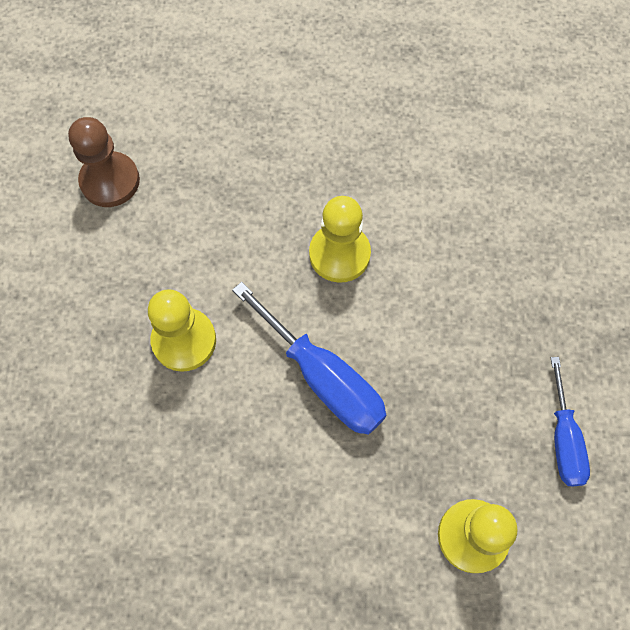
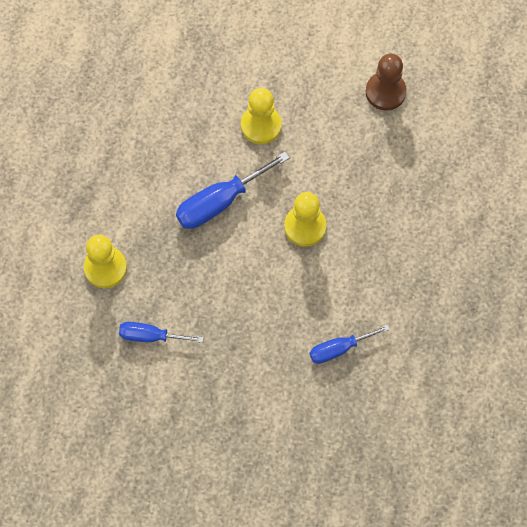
camera: 100 degrees right, 0 degrees up
none -> blue screwdriver [310,325,390,364]

